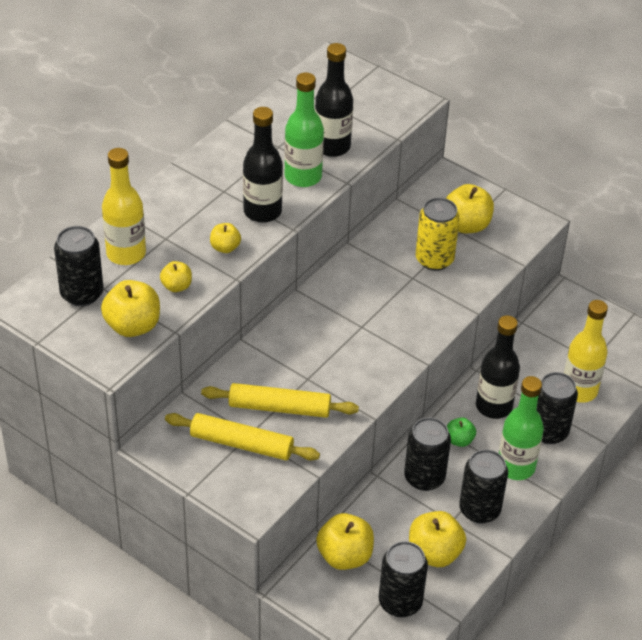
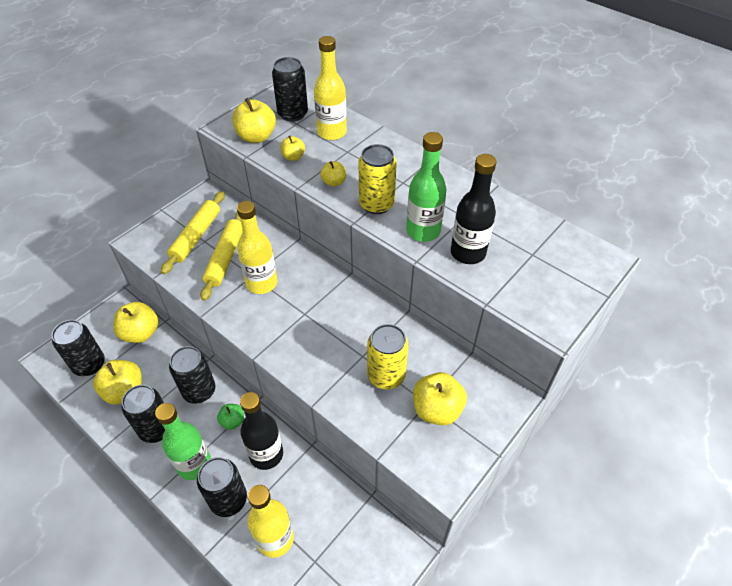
camera: 95 degrees right, 5 degrees up
black bottle [243,107,283,223] -> yellow can [359,144,397,214]
none -> yellow bottle [237,201,278,294]

